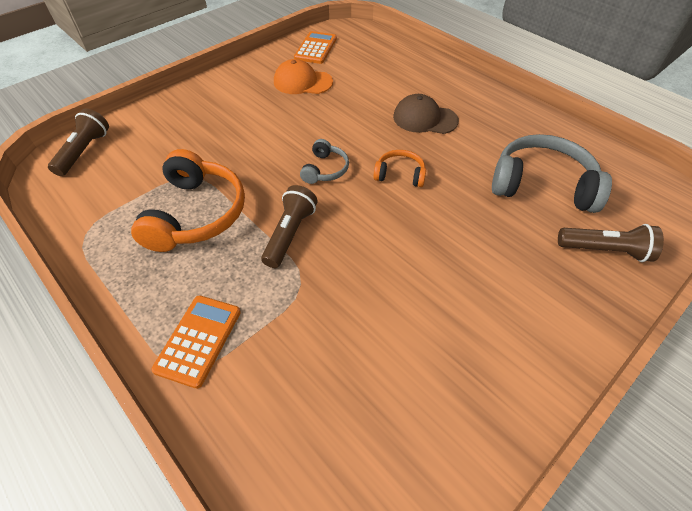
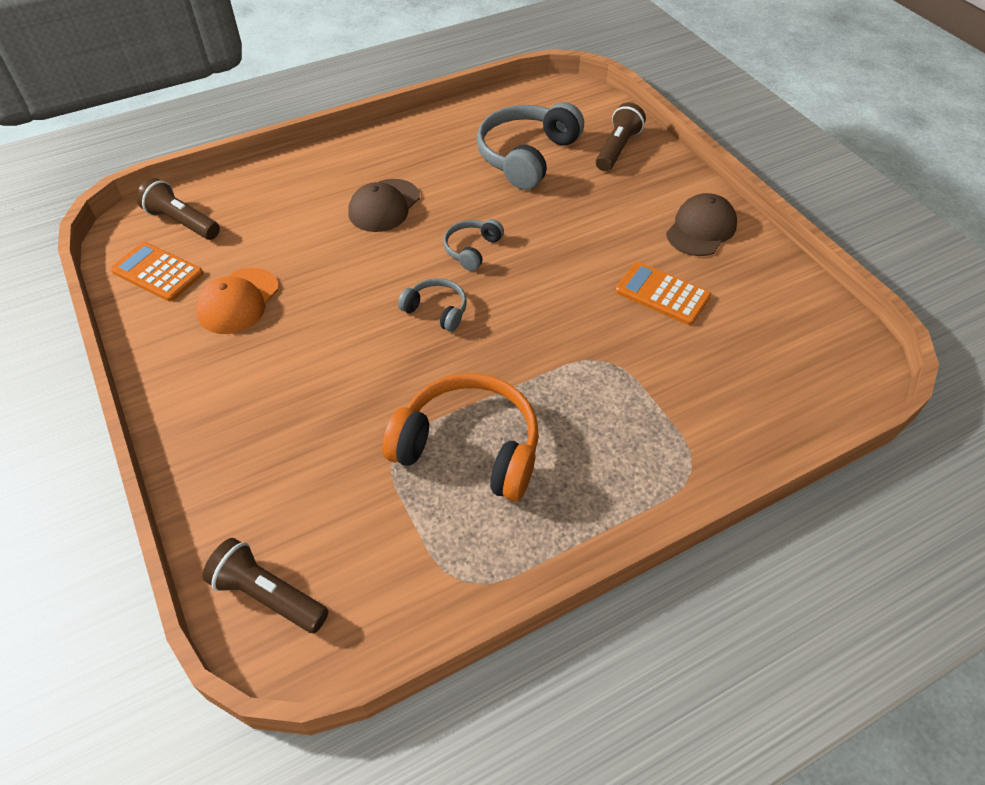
camera: 75 degrees left, 0 degrees up
orange calculator [151,295,241,389] -> orange calculator moved to [615,262,711,325]
brown flashlight [261,185,318,268] -> brown flashlight moved to [137,178,220,240]
orange headphones [373,150,426,187] -> grey headphones [443,219,504,271]
none -> brown cap [666,193,737,256]

